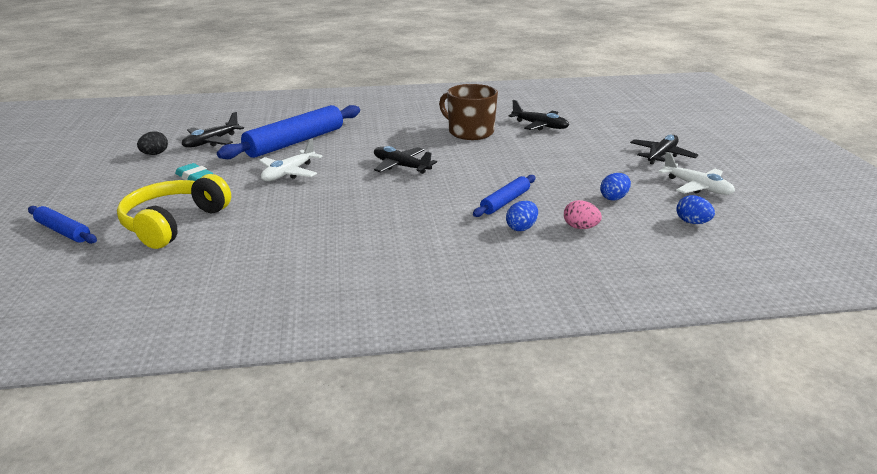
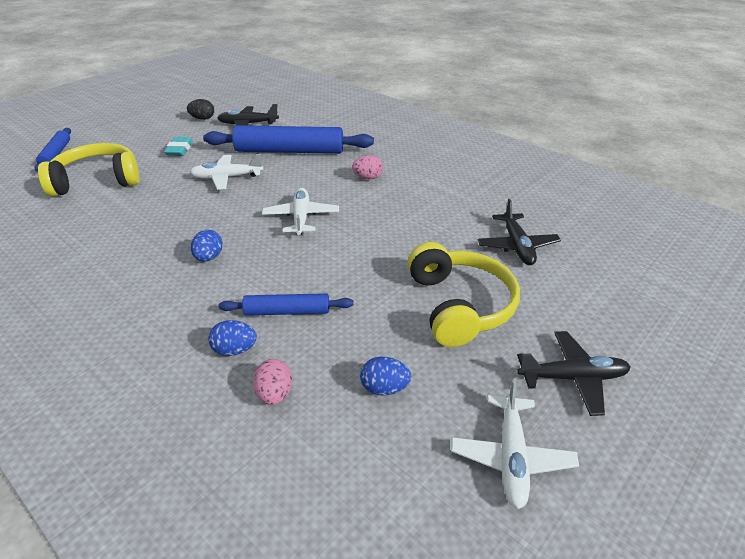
camera: 50 degrees right, 10 degrees up
black plane [374,146,437,174] -> white plane [262,188,339,235]
brown mug [439,84,498,140] -> none
blue egg [676,195,715,224] -> blue egg moved to [191,230,223,262]
none -> pink egg [352,155,384,179]
none -> yellow headphones [407,242,520,347]

